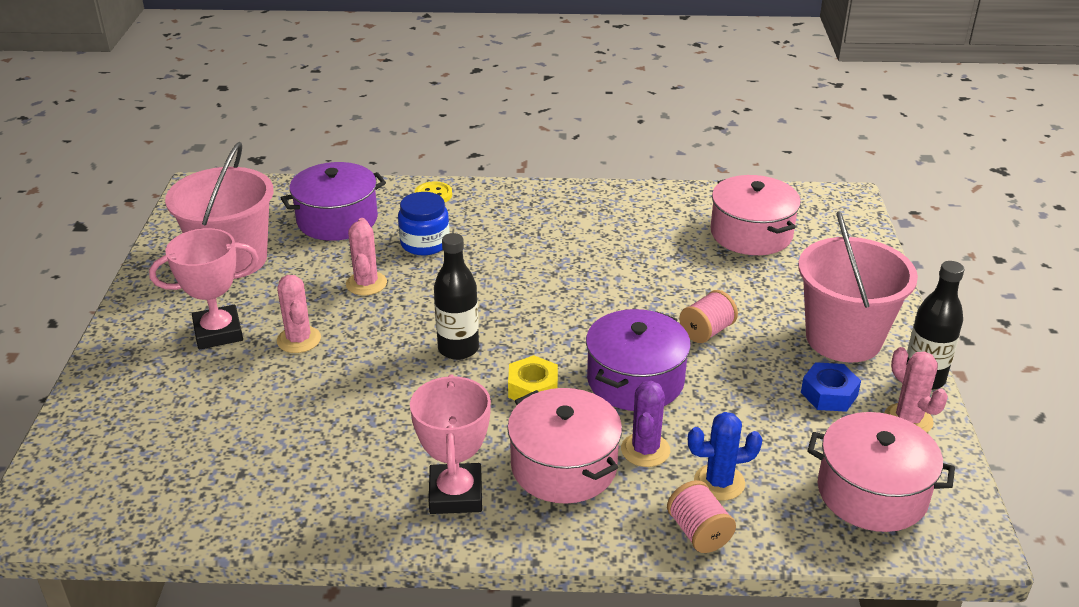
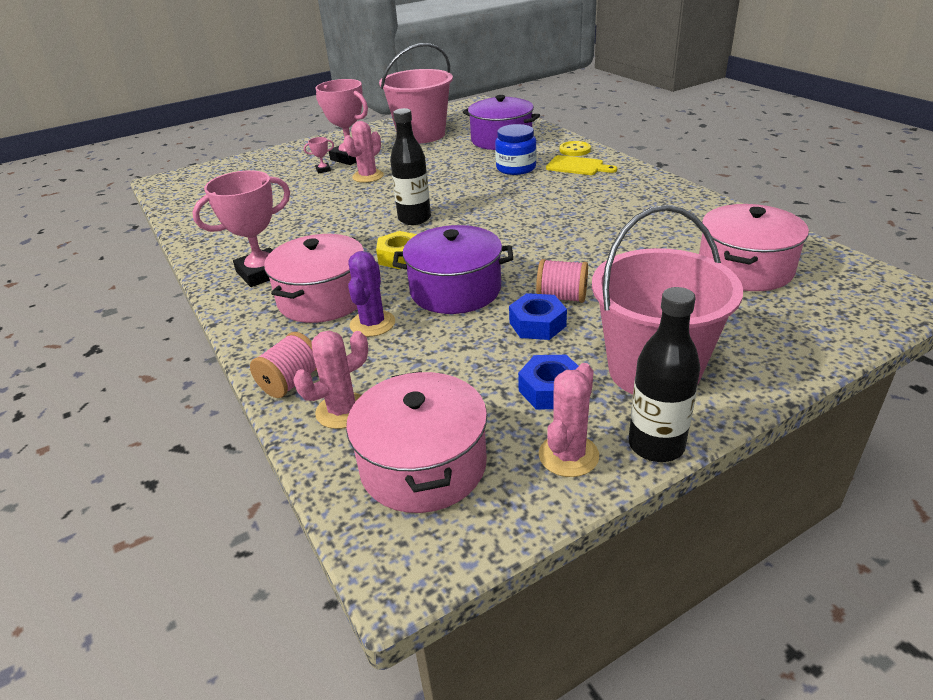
camera: 60 degrees right, 0 degrees up
pink cactus [346,218,387,295] -> pink cactus moved to [293,331,368,429]
purple cactus [621,381,670,467] -> purple cactus turned 60 degrees counterclockwise [348,251,395,337]
blue cactus [688,412,762,500] -> none
none -> pink trophy [304,137,334,173]
none -> blue nut [509,293,567,340]
none -> yellow cutting board [546,155,617,175]

